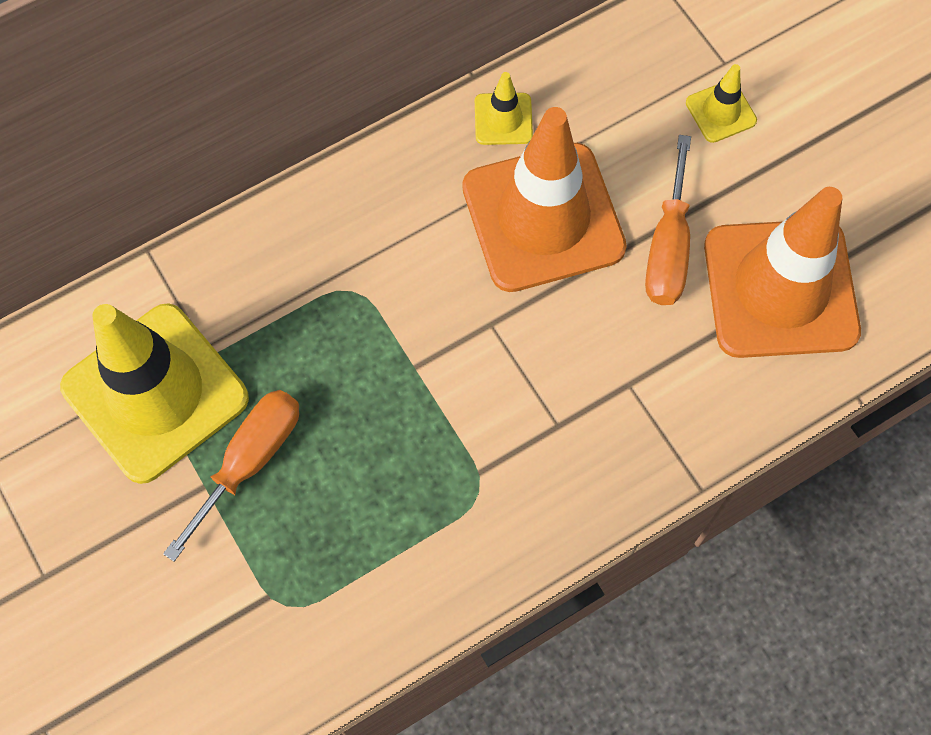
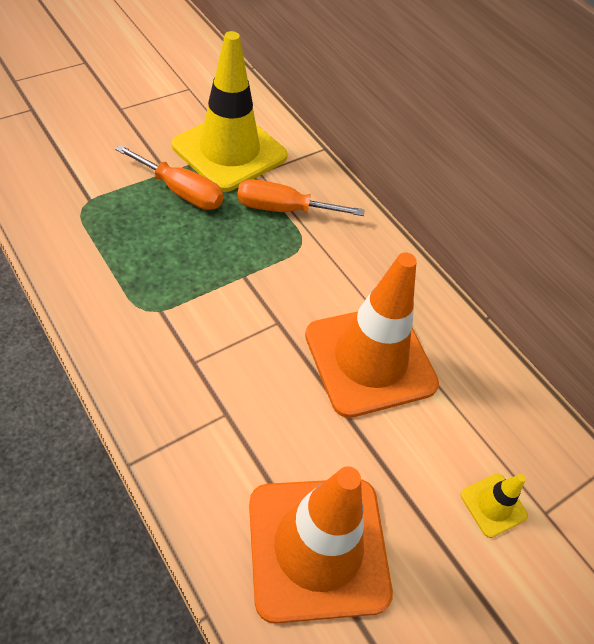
camera: 80 degrees right, 15 degrees down
yellow traffic cone [475,72,533,145] -> none
orange screwdriver [645,135,691,305] -> orange screwdriver moved to [237,179,365,216]

